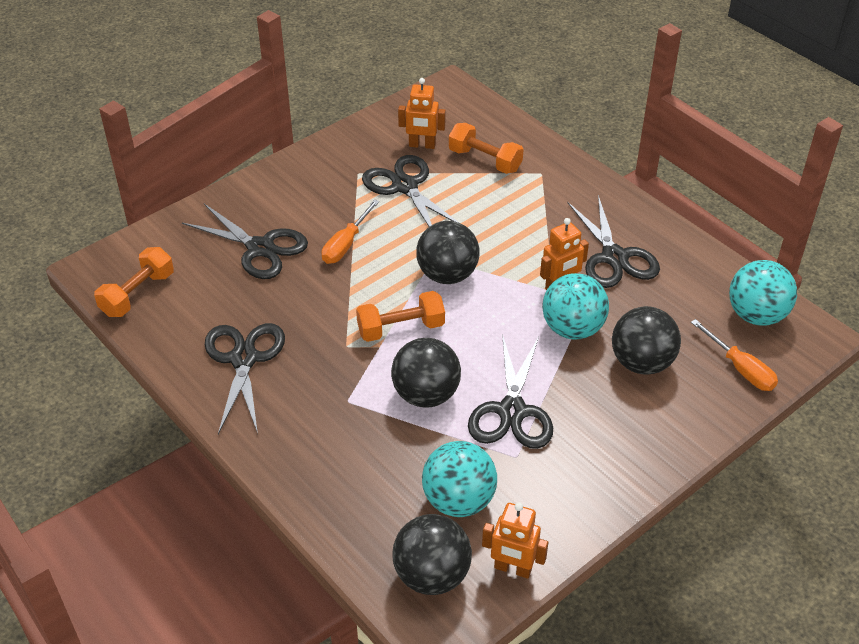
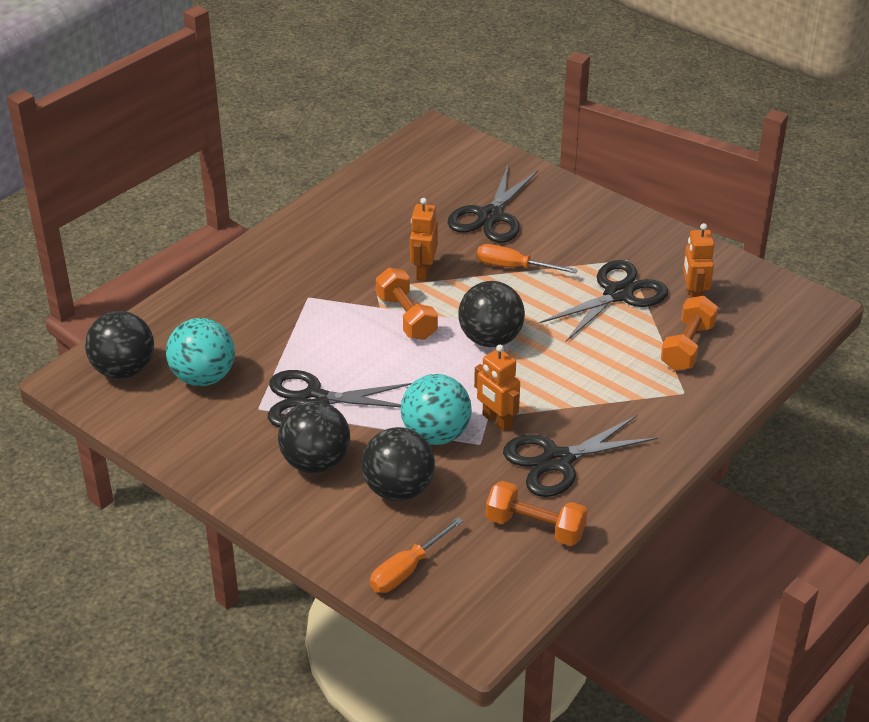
camera: 80 degrees right, 5 degrees down
orange dumbbell [94,247,174,317] -> orange dumbbell moved to [486,481,587,546]
black scissors [205,323,285,434] -> none
black ball [391,338,461,407] -> black ball moved to [278,401,350,474]
orange robot [482,502,548,579] -> orange robot moved to [410,198,438,281]
turquoise ball [729,260,797,326] -> none

